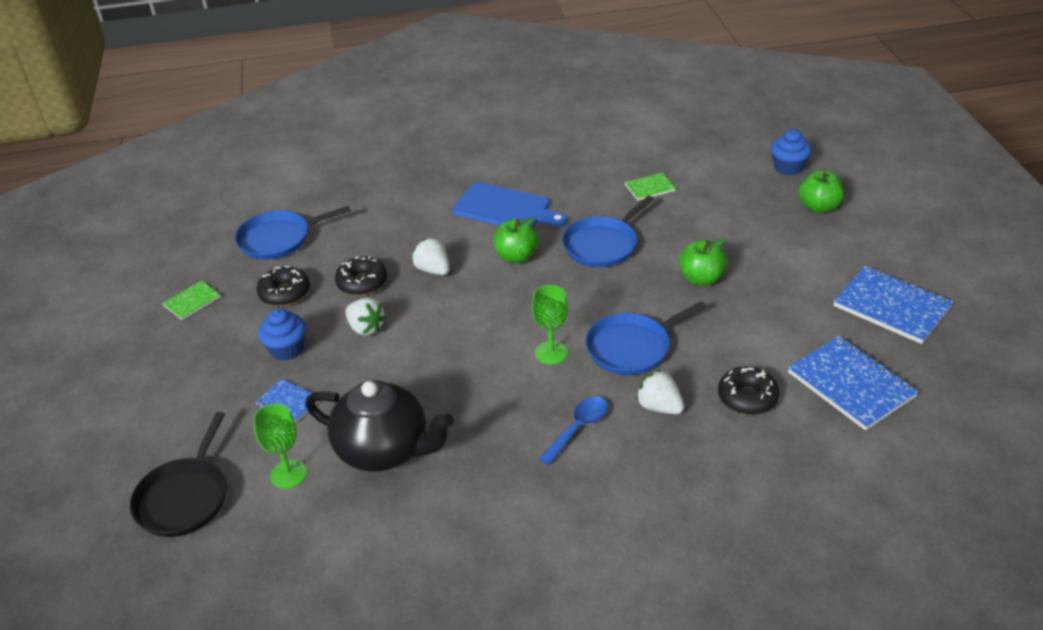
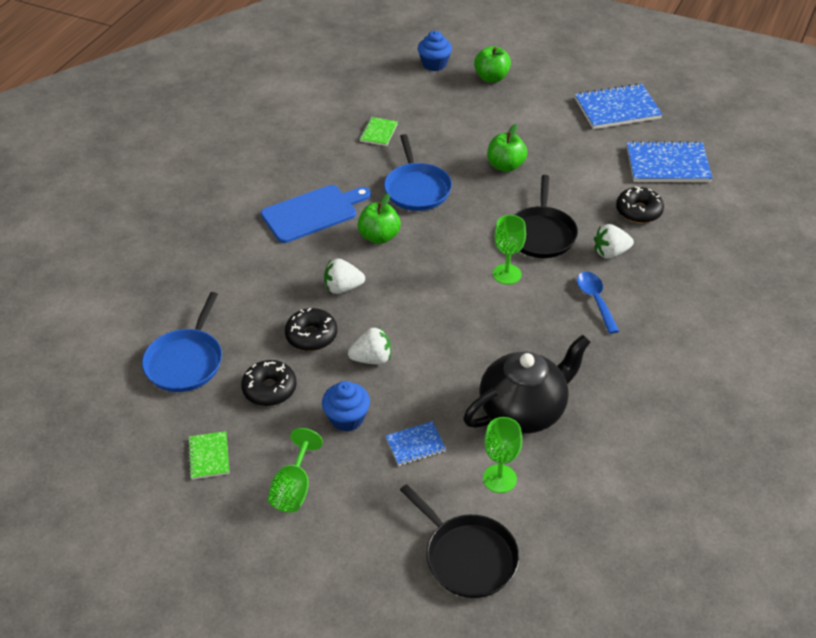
camera: 55 degrees left, 5 degrees up
blue pan [585,301,706,375] -> black pan [514,175,578,258]
none -> green goblet [268,428,323,513]

